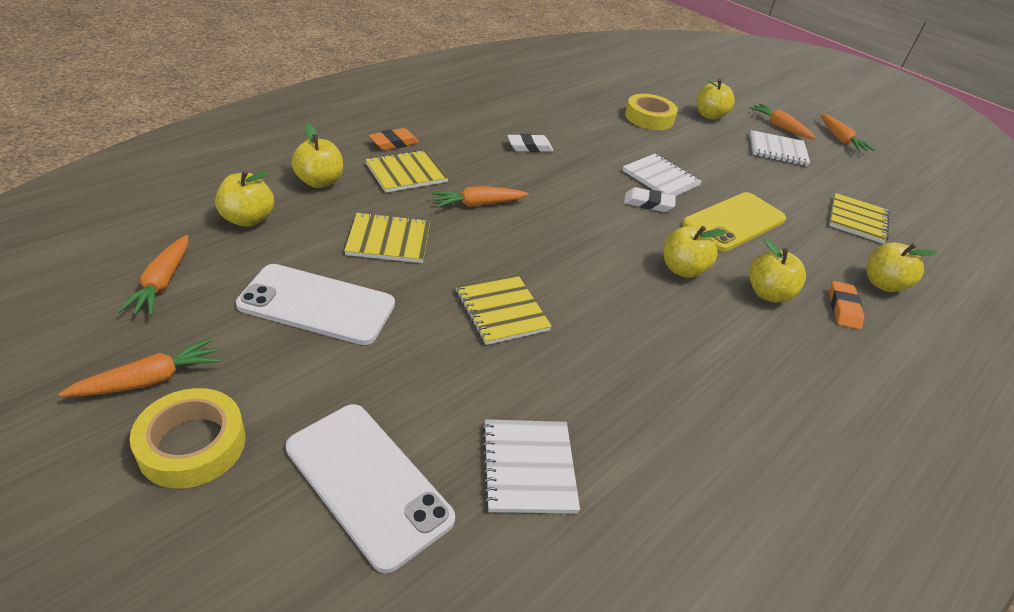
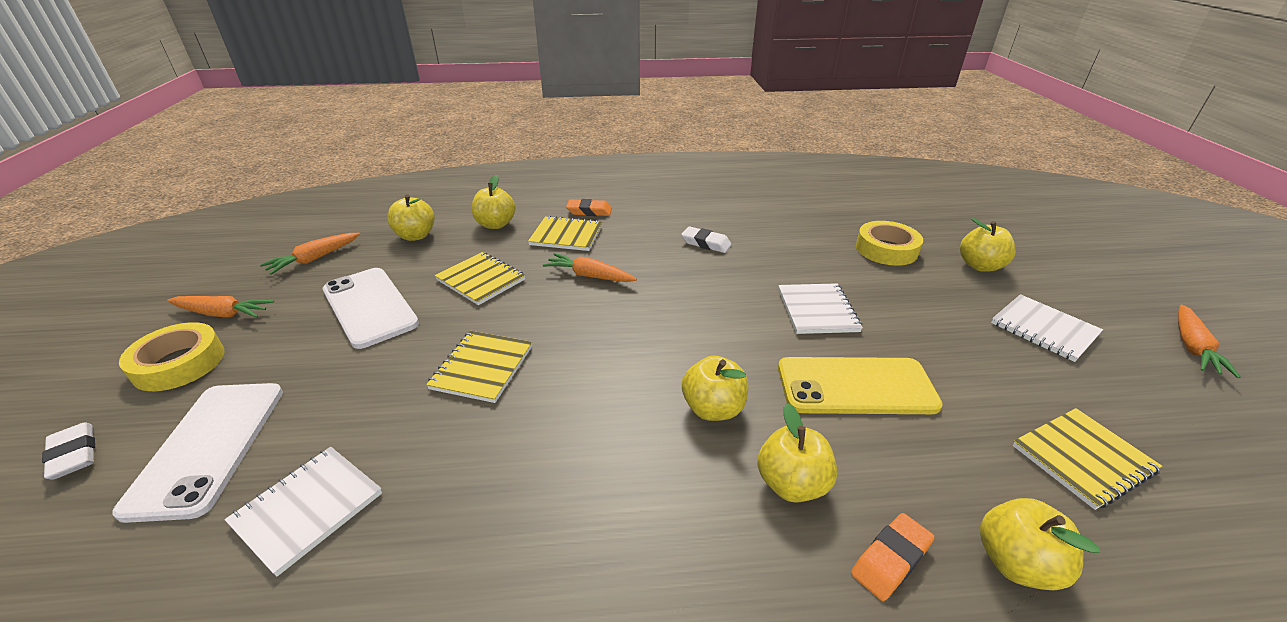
camera: 45 degrees right, 5 degrees down
white eraser [624,187,676,212] -> white eraser moved to [42,422,95,480]
orange carrot [750,104,816,139] -> none

